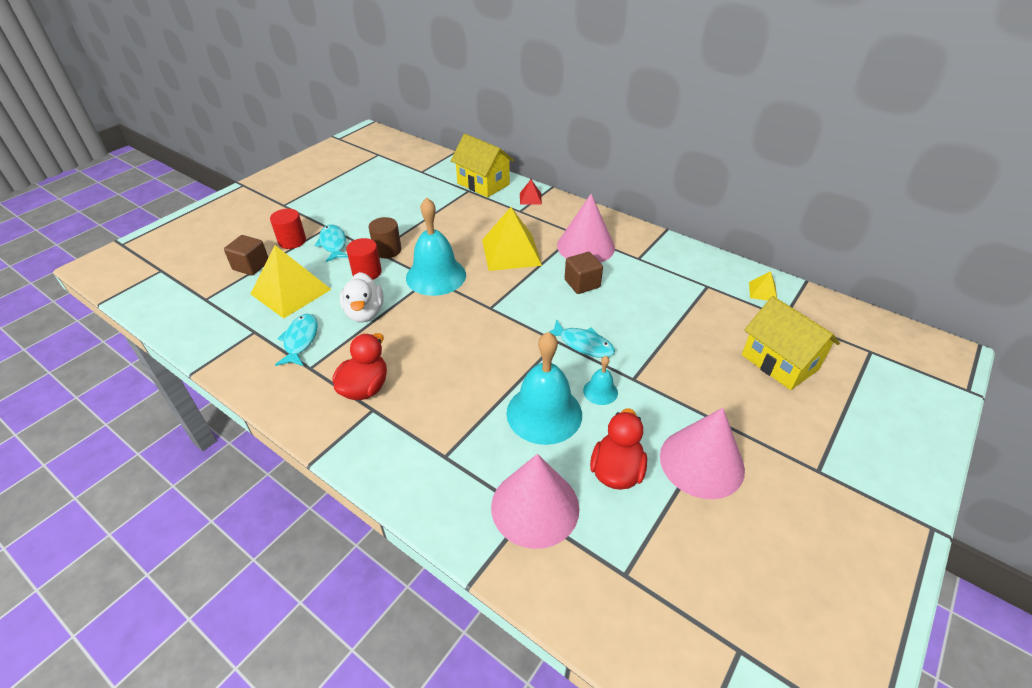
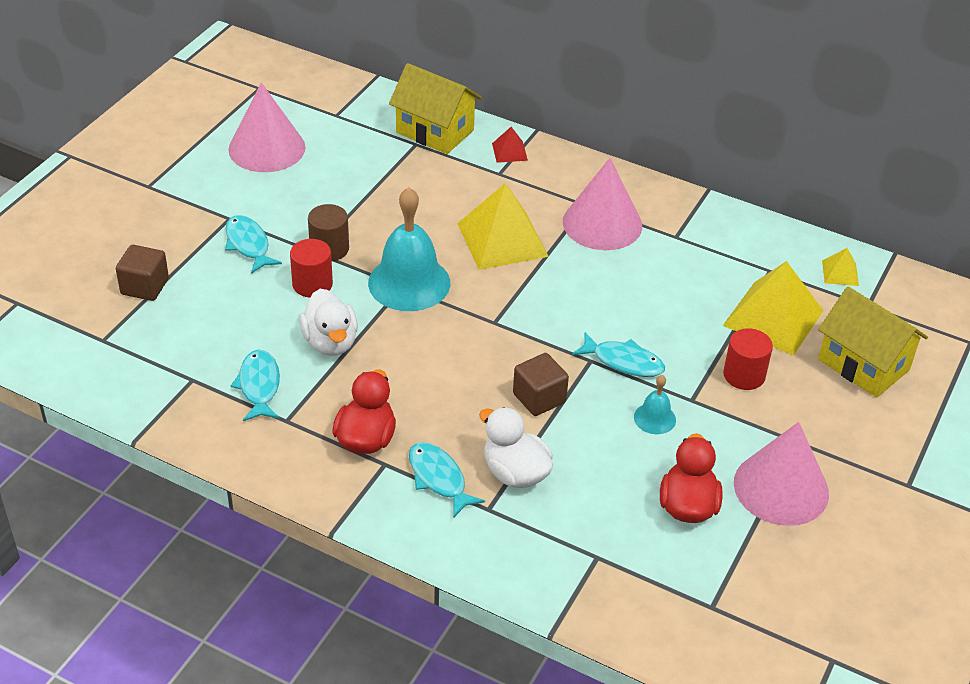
camera: 10 degrees left, 0 degrees up
yellow pyramid [250,245,332,318] -> yellow pyramid moved to [723,261,823,356]
red cylinder [270,209,306,249] -> red cylinder moved to [723,328,773,390]
pink cone [491,454,579,549] -> pink cone moved to [228,83,306,172]
turquoise bell [506,332,582,445] -> none
brown cube [565,252,603,294] -> brown cube moved to [513,353,569,416]
none -> turquoise fish [409,442,485,518]
none -> white duck [479,407,553,488]

